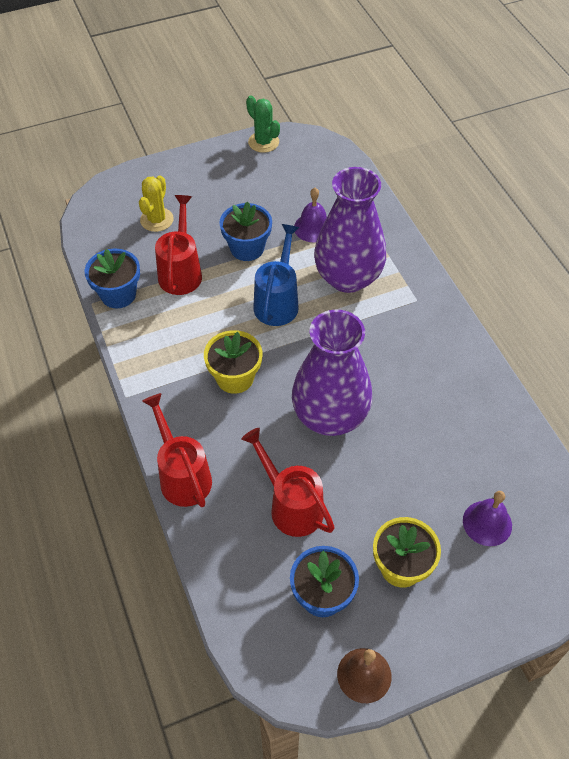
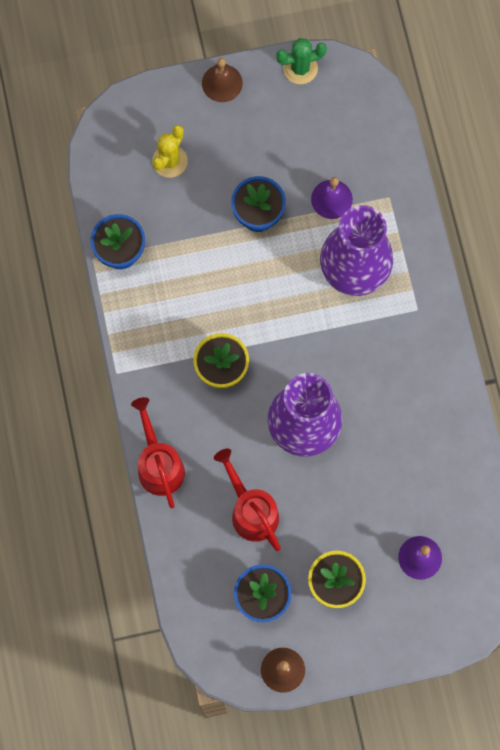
camera: 10 degrees right, 20 degrees up
red watering can [155,195,202,295] -> none
green cactus [246,95,280,153] -> green cactus turned 75 degrees counterclockwise [276,38,327,84]
blue watering can [253,224,299,326] -> none
none -> brown bell [202,58,243,102]

